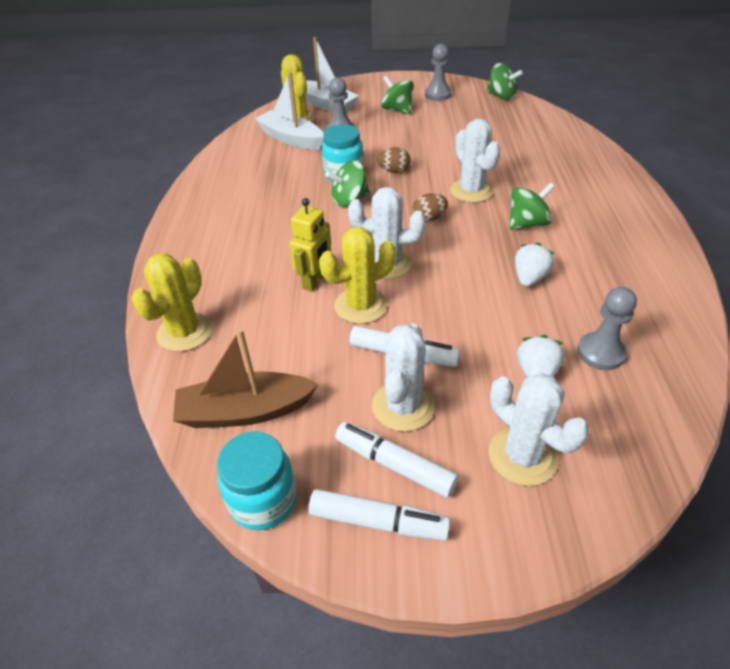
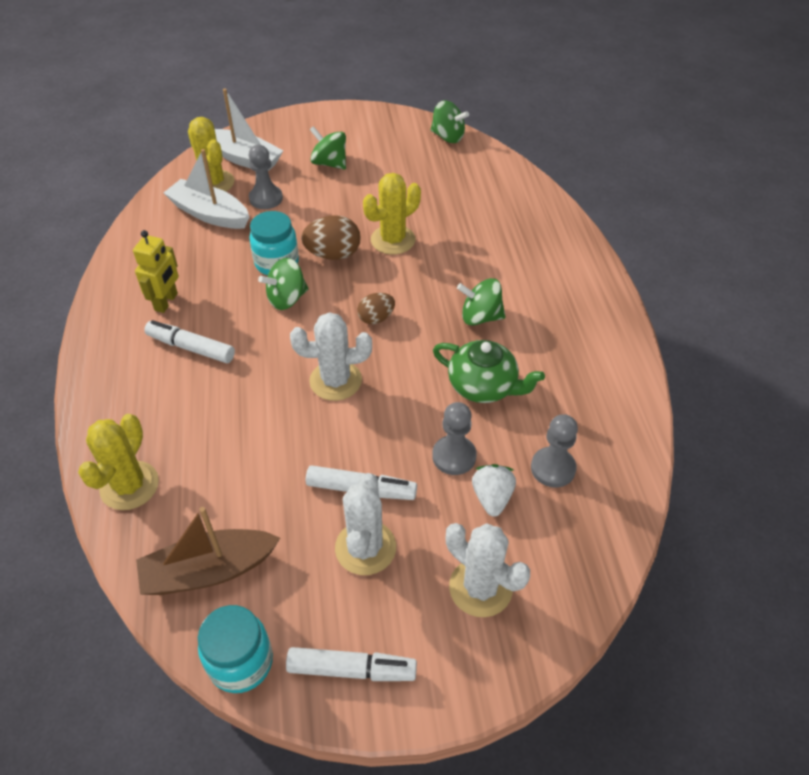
camera: 10 degrees left, 5 degrees up
yellow robot [290,198,331,292] -> yellow robot moved to [133,230,179,313]
yellow cactus [319,227,396,324] -> yellow cactus moved to [363,173,421,255]
white marker [335,422,458,498] -> white marker moved to [144,320,235,363]
brown egg [377,147,410,173] -> brown egg [301,215,360,260], size x1.58
grey pawn [425,44,451,101] -> grey pawn moved to [432,402,477,475]
white cactus [450,119,500,203] -> none
green spinning top [509,183,555,230] -> green spinning top turned 135 degrees counterclockwise [457,278,506,326]
white strawberry [515,242,554,287] -> green teapot [433,340,545,403]

